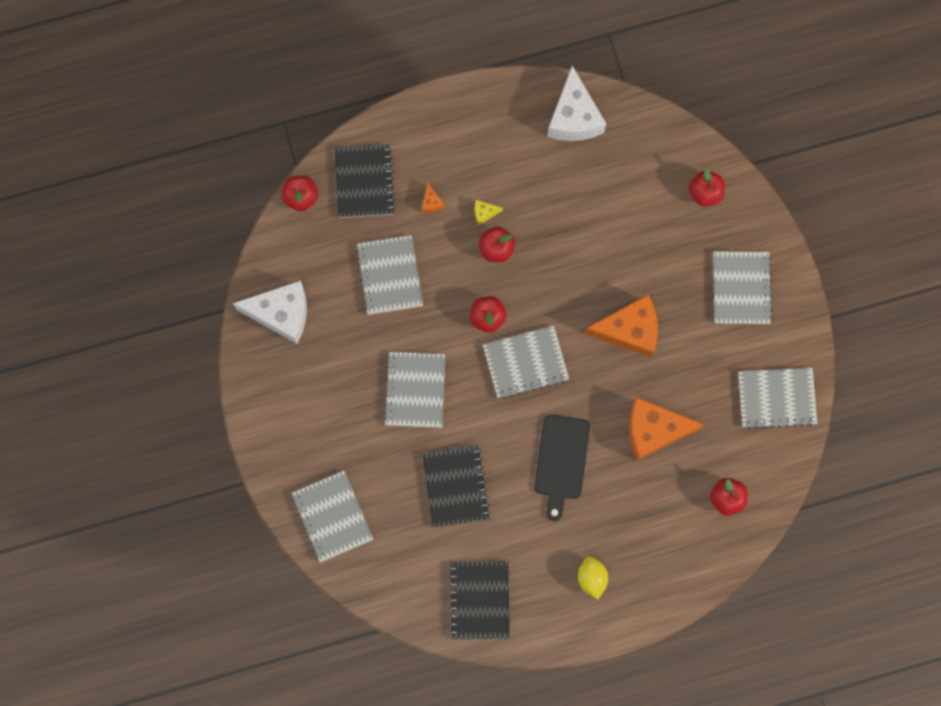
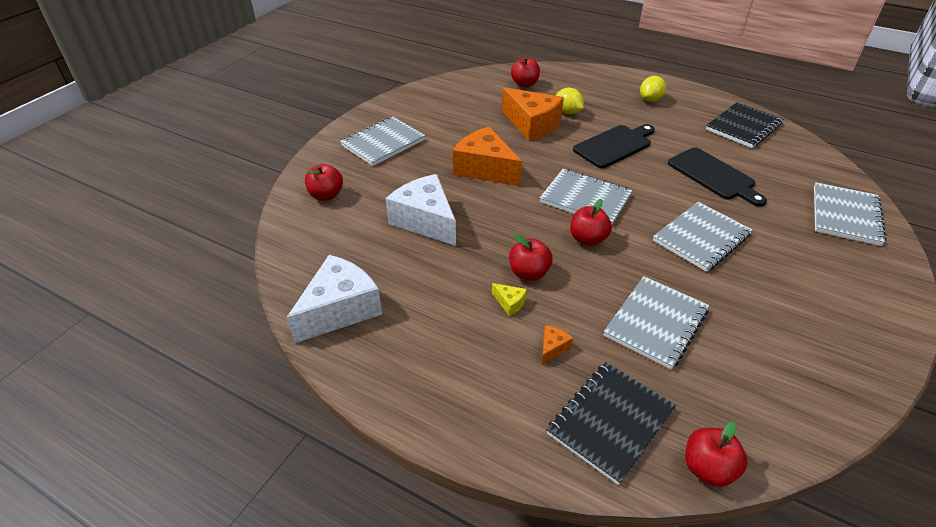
camera: 135 degrees left, 35 degrees down
white cheese [233,280,307,344] -> white cheese moved to [386,174,456,246]
black notebook [422,445,491,528] -> black cutting board [668,147,767,207]
grey notebook [738,368,817,429] -> none
none -> yellow lemon [556,88,584,114]

